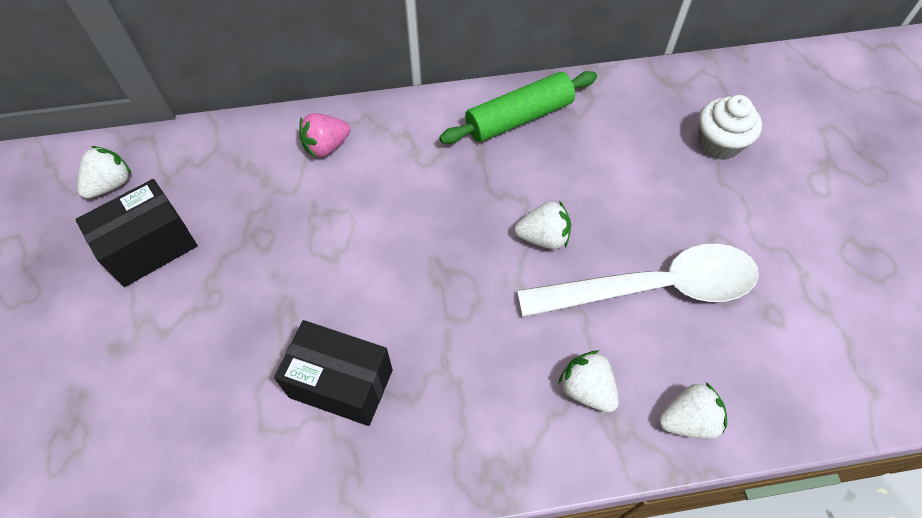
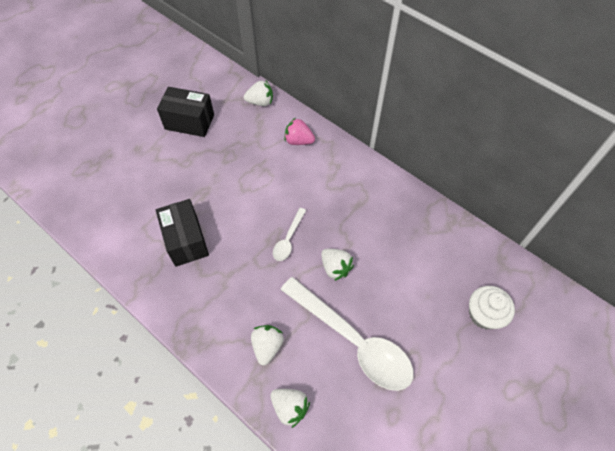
camera: 50 degrees right, 0 degrees up
white strawberry [77,146,132,199] -> white strawberry moved to [244,81,273,106]
green rolling pin [439,71,597,144] -> none
none -> white spoon [273,208,306,261]

